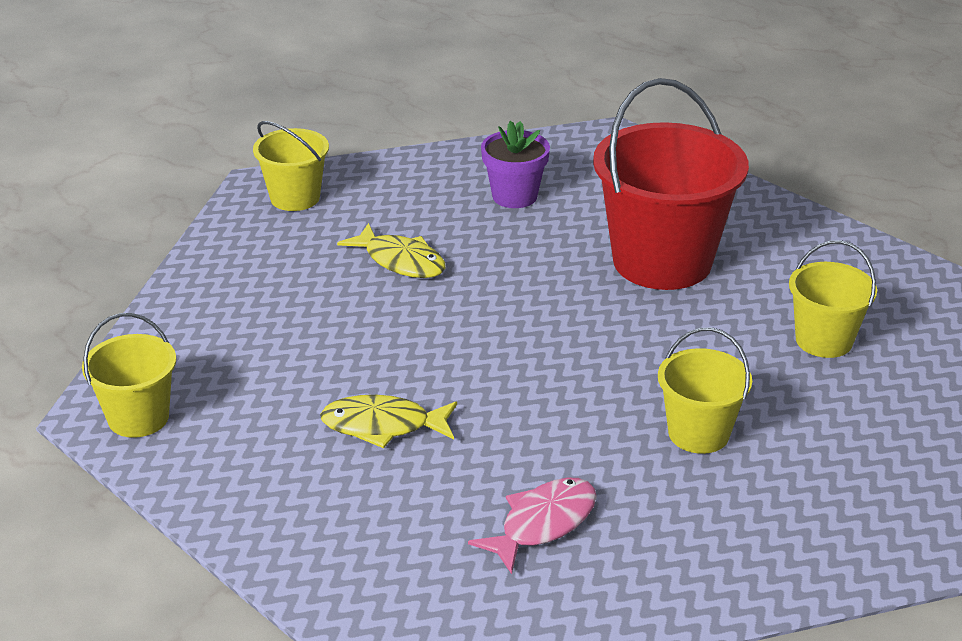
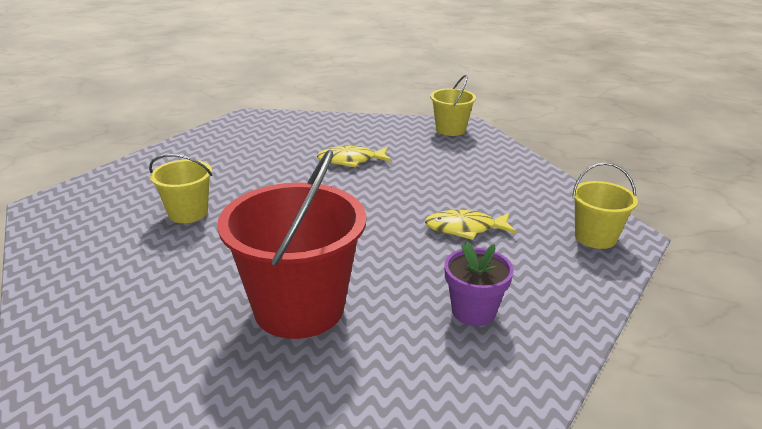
camera: 140 degrees right, 5 degrees down
yellow fish [320,395,457,448] -> yellow fish turned 150 degrees counterclockwise [316,146,392,168]
pink fish [468,478,597,574] -> none
yellow bucket [789,240,877,358] -> none

